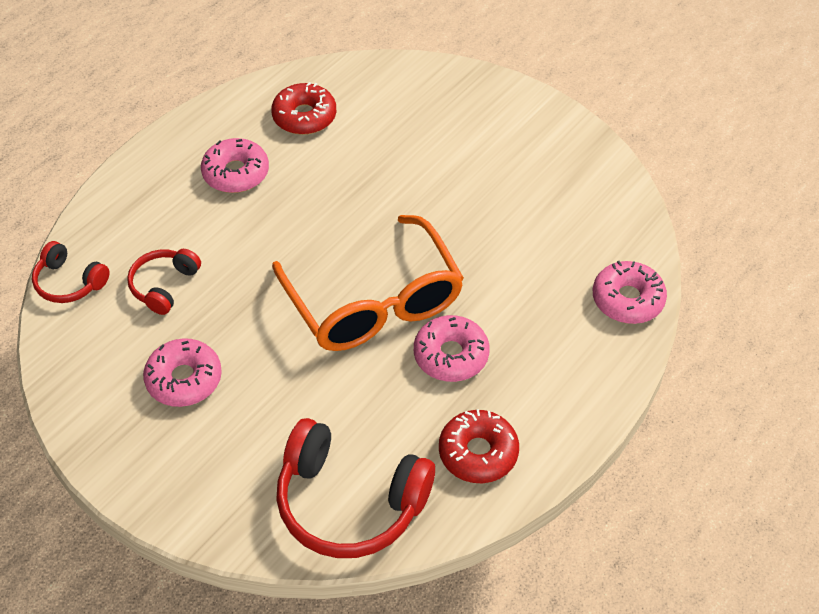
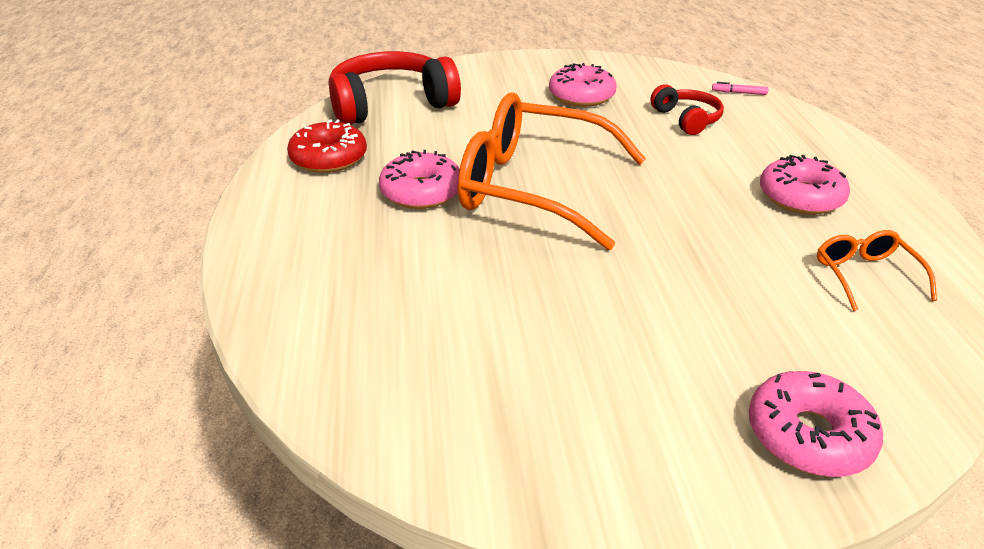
camera: 135 degrees right, 15 degrees down
red headphones [32,241,110,303] -> pink marker [712,82,768,95]
red donut [271,82,336,135] -> orange glasses [817,230,937,311]
pink donut [593,261,667,324] -> pink donut moved to [749,371,883,477]

